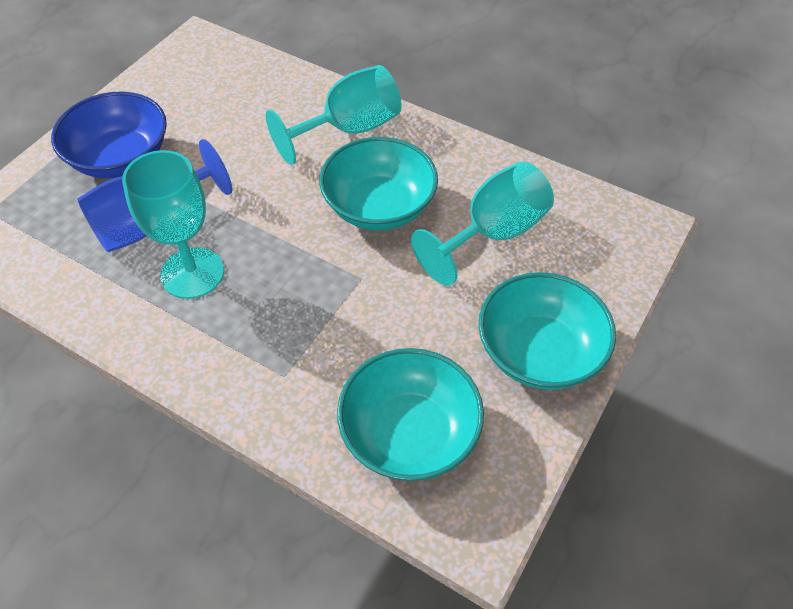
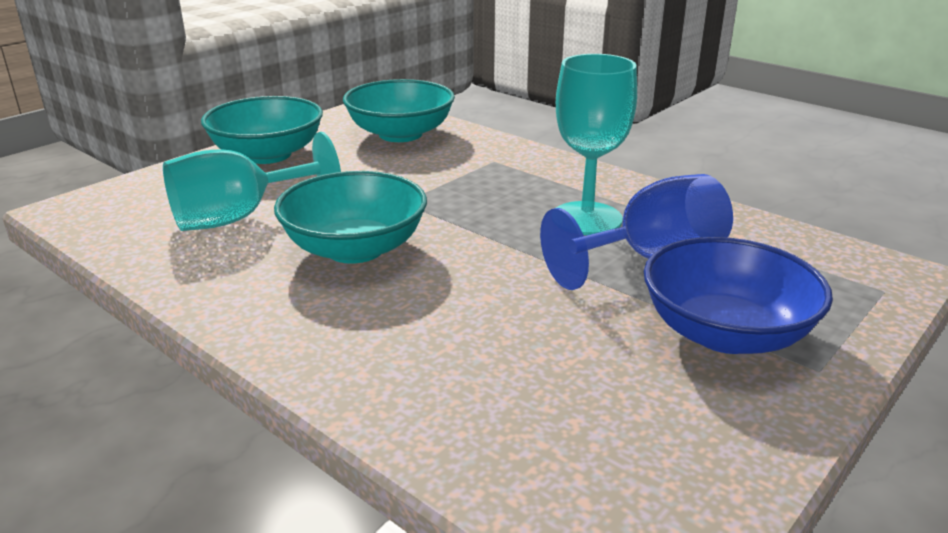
camera: 170 degrees left, 25 degrees down
turquoise goblet [266,65,401,165] -> none

